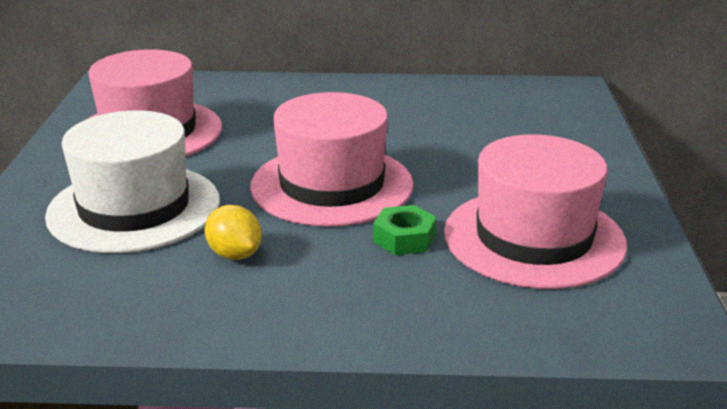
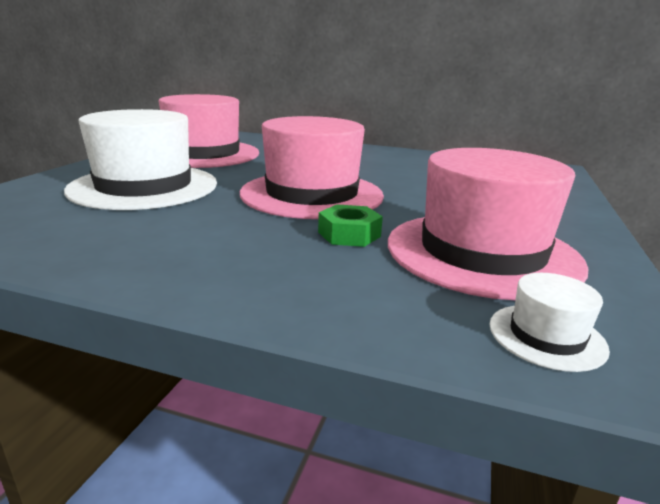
camera: 15 degrees right, 5 degrees down
yellow lemon [204,205,262,260] -> none
none -> white hat [489,273,610,372]

